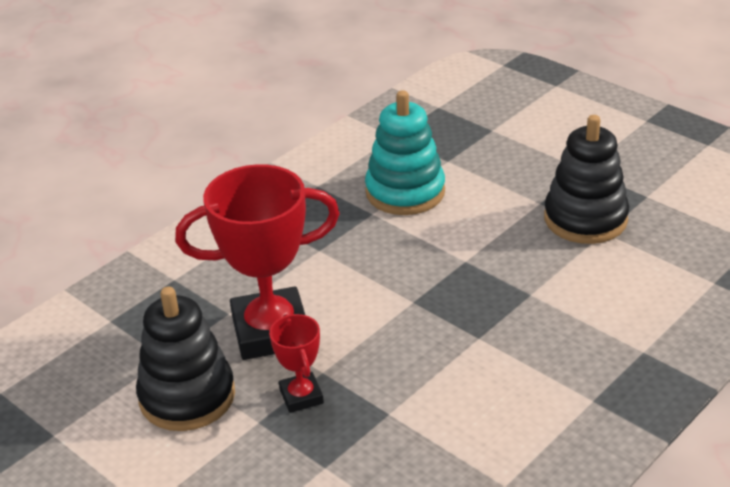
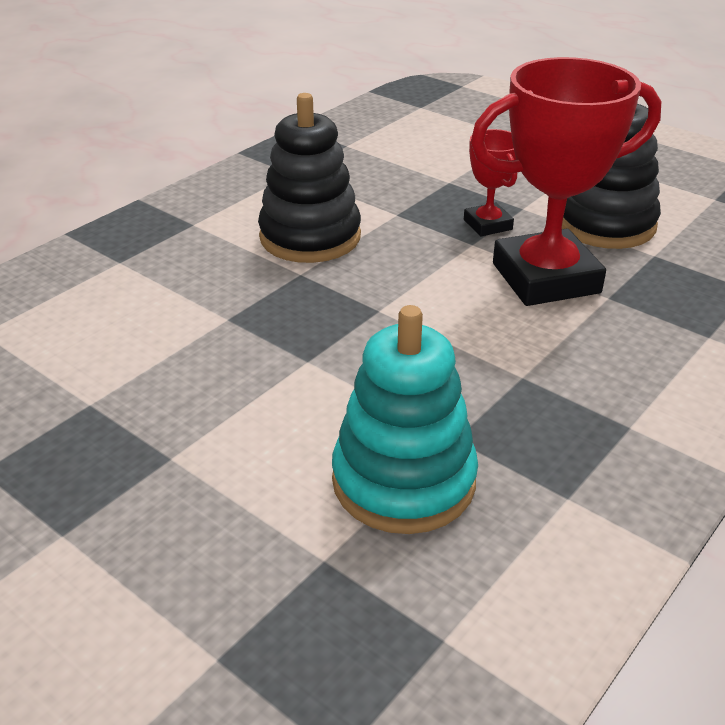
camera: 175 degrees right, 0 degrees up
black stacking toy [544,115,629,244] -> black stacking toy moved to [258,93,361,263]

